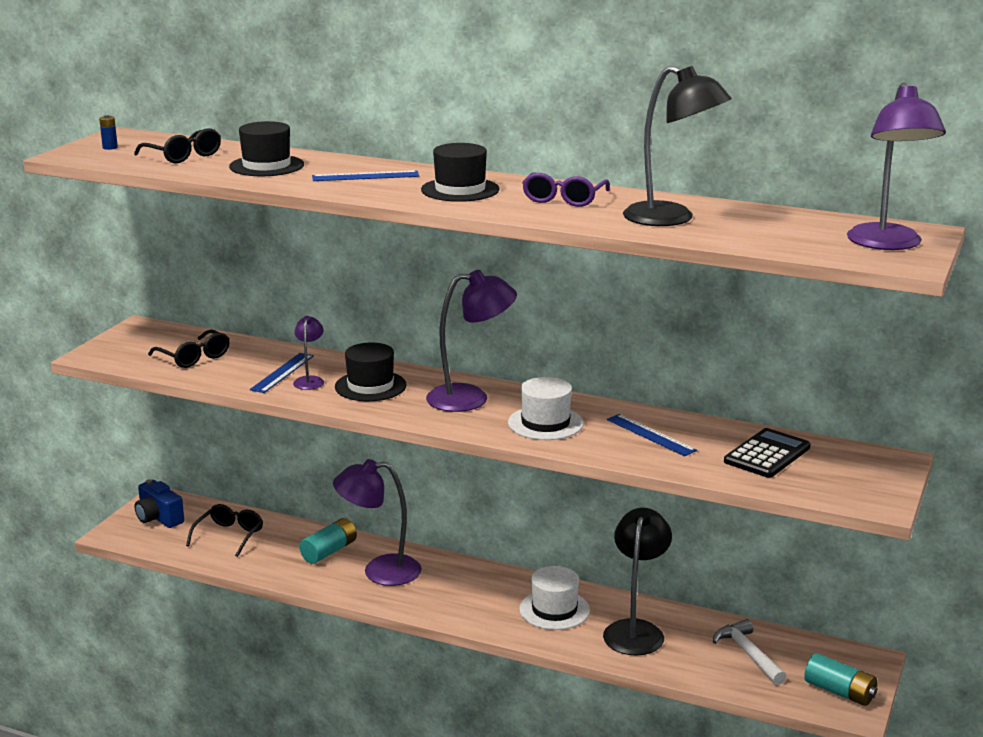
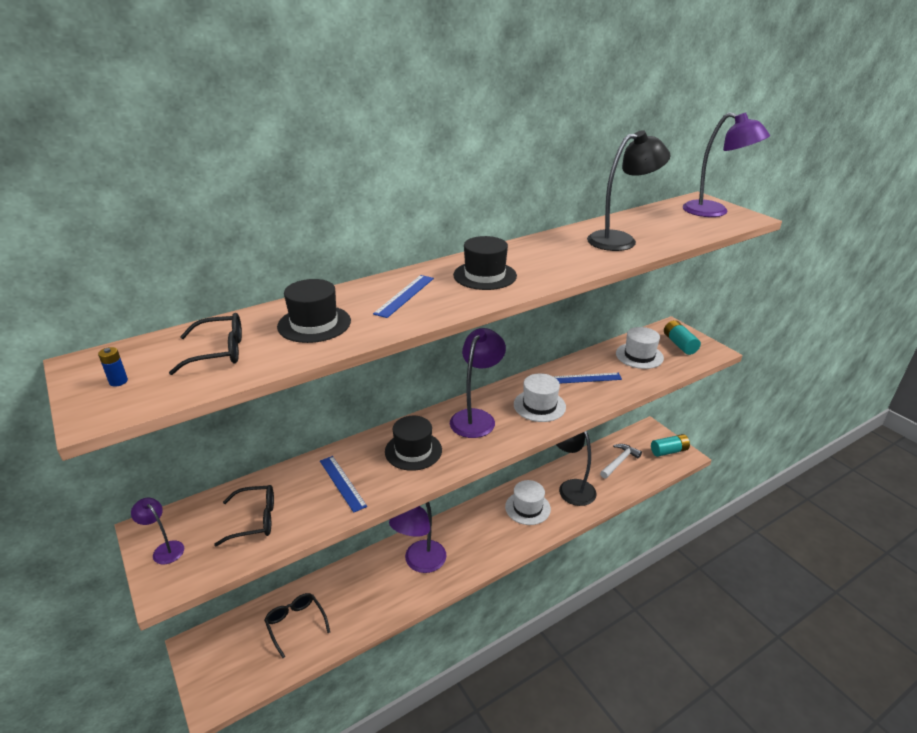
camera: 55 degrees left, 10 degrees up
blue camera [134,479,184,528] -> none
purple lamp [293,316,324,390] -> purple lamp moved to [131,498,184,564]
turquoise battery [299,518,357,564] -> turquoise battery moved to [664,320,701,355]
purple glasses [522,172,610,207] -> none
white hammer [713,619,786,685] -> white hammer turned 120 degrees clockwise [600,444,642,479]
black calculator [724,428,811,478] -> white hat [616,327,664,369]

